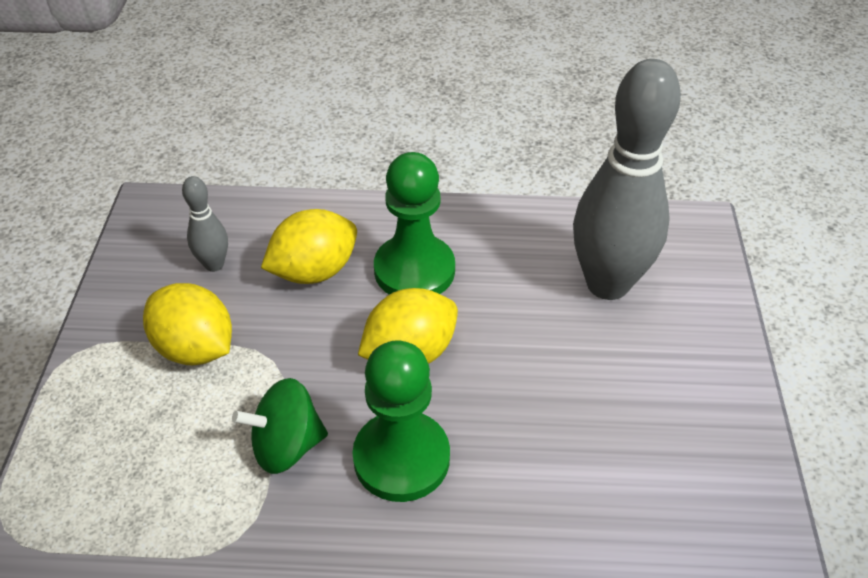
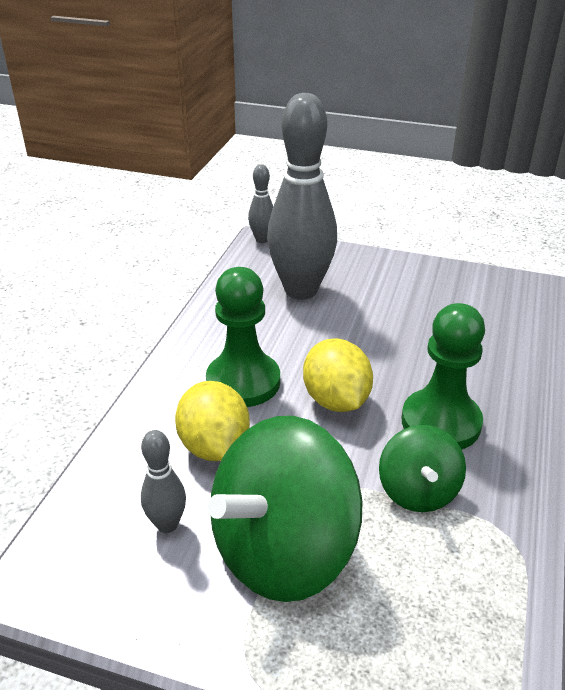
camera: 75 degrees left, 10 degrees down
yellow lemon [143,283,232,366] -> green spinning top [208,416,362,602]
none -> grey bowling pin [248,164,273,243]

